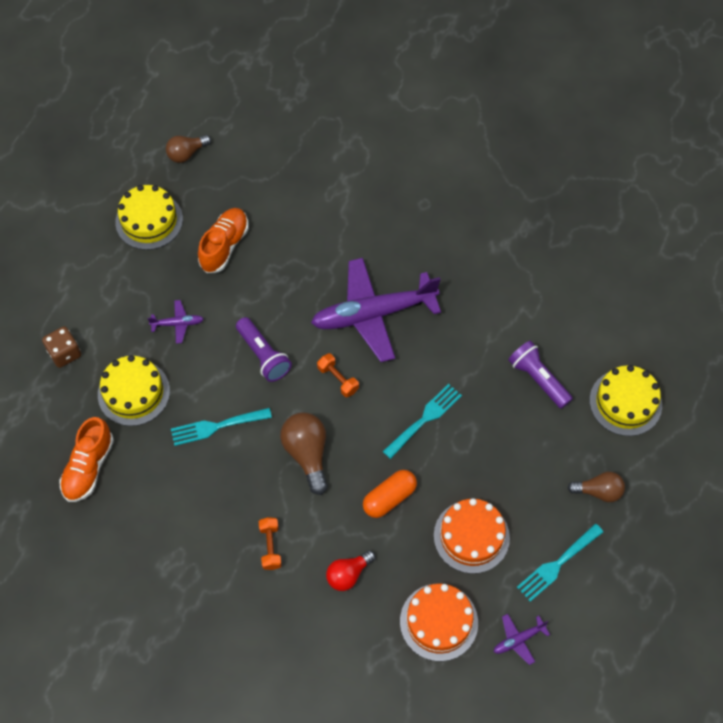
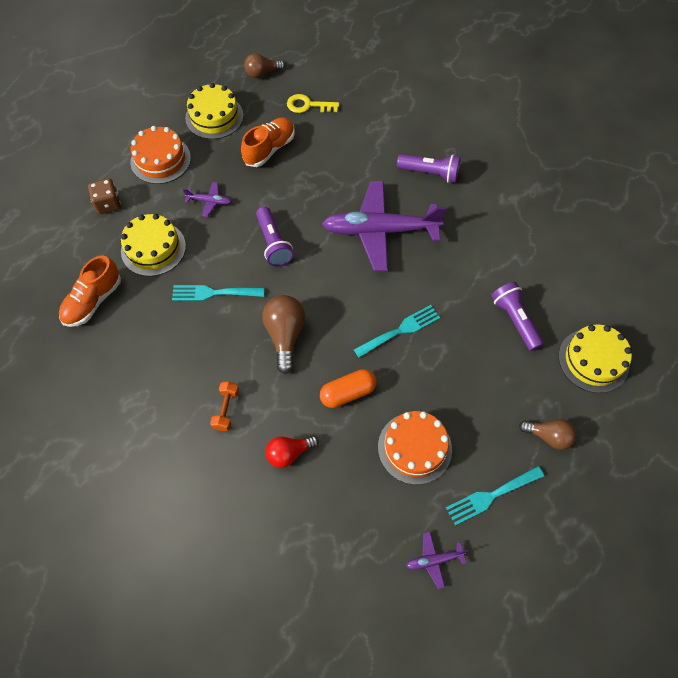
camera: 15 degrees right, 0 degrees up
orange dumbbell [317,353,359,397] -> none
orange cake [400,583,478,661] -> orange cake moved to [130,126,191,184]
none -> yellow key [287,94,339,113]
none -> purple flashlight [397,154,461,183]

